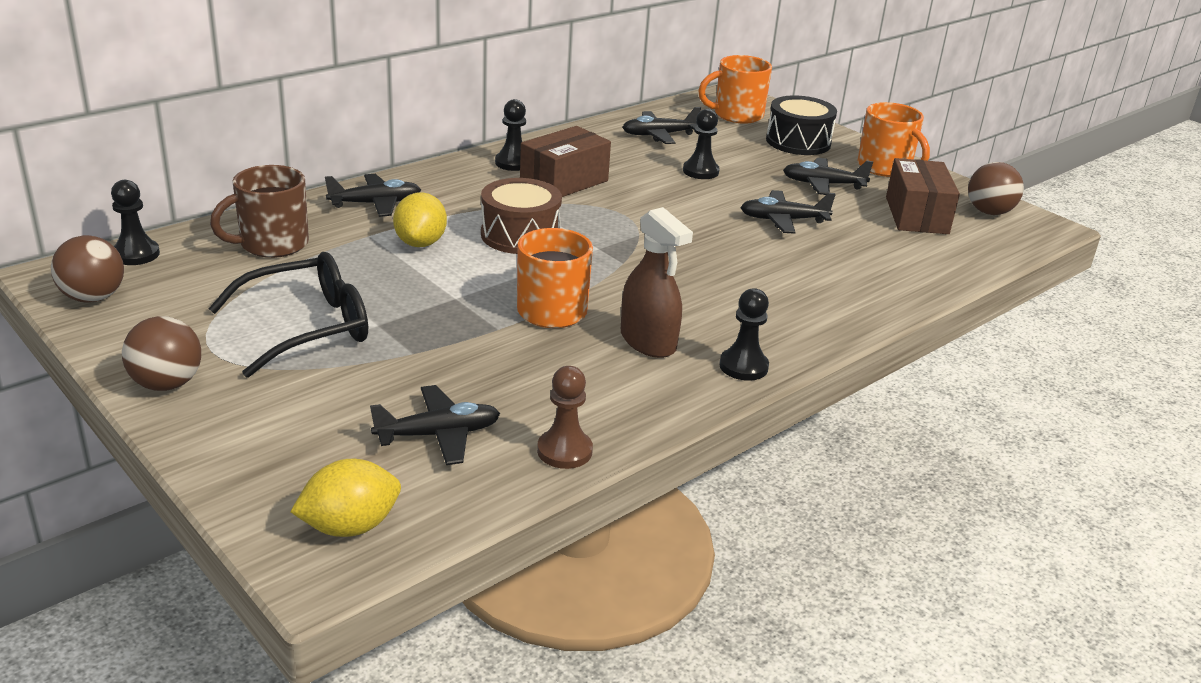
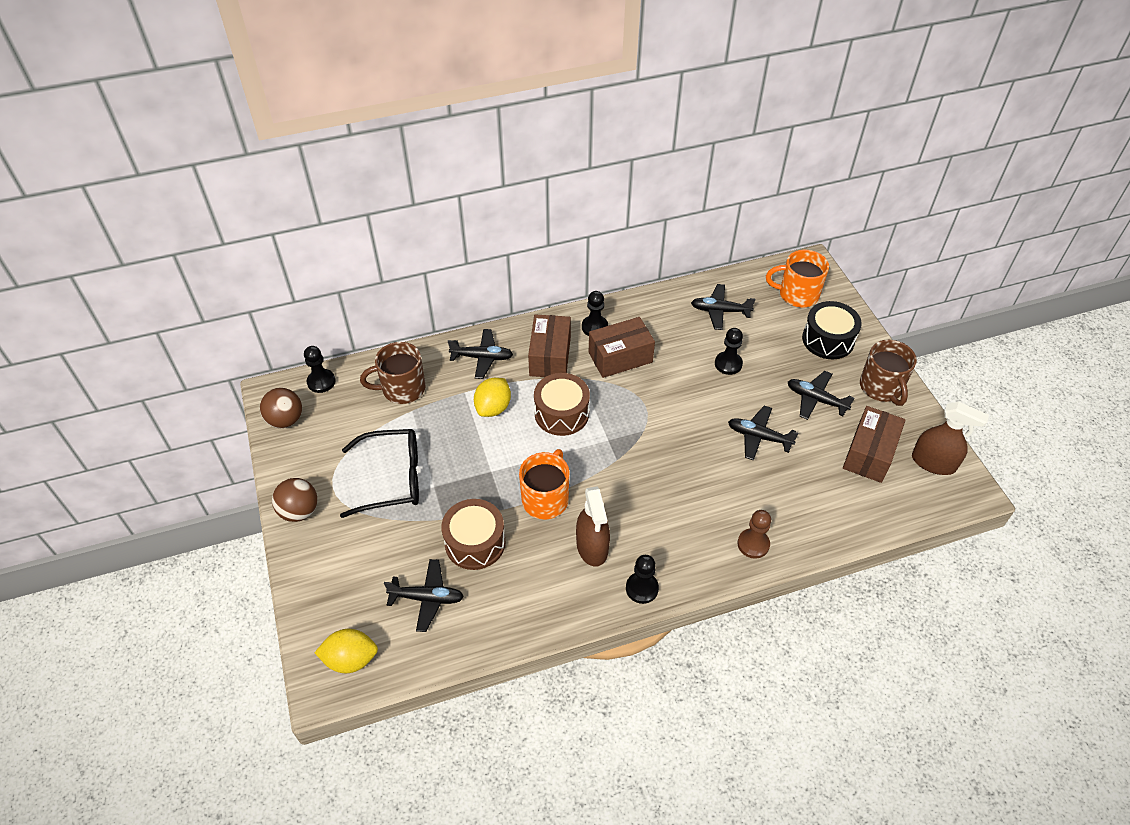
camera: 25 degrees right, 20 degrees up
brown pawn [537,366,593,469] -> brown pawn moved to [738,510,771,559]
orange mug [858,102,930,177] -> brown mug [860,340,917,406]
brown ball [968,162,1024,215] -> brown spray bottle [912,402,989,475]
none -> brown drum [441,499,506,570]
none -> brown box [528,314,571,377]

